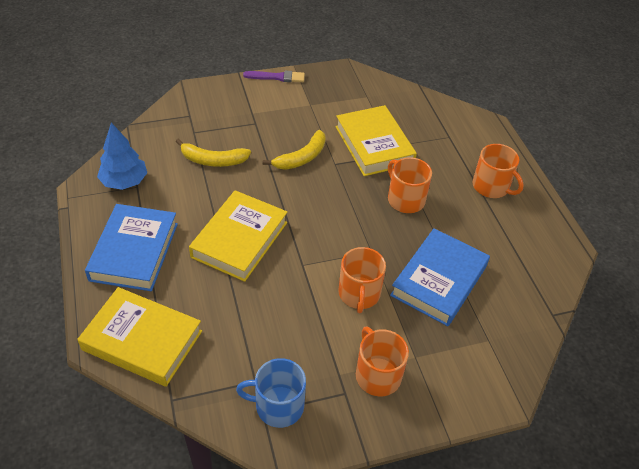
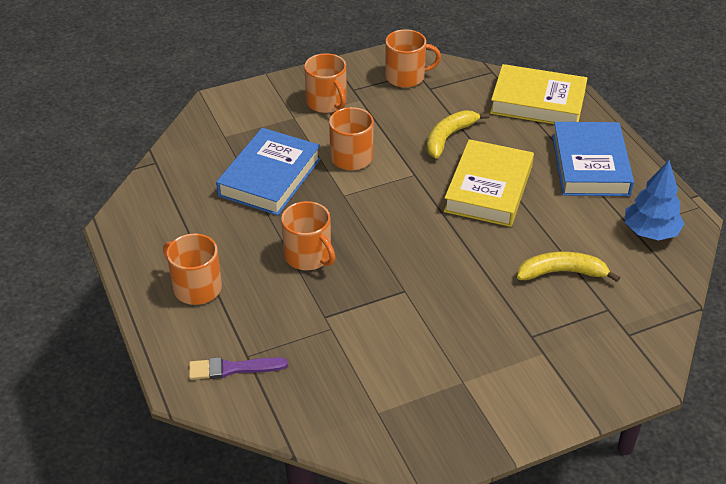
camera: 175 degrees right, 5 degrees down
blue mug [236,358,306,428] -> orange mug [385,29,441,88]
purple brush [243,70,305,82] -> purple brush moved to [189,357,288,380]
yellow banana [263,130,326,170] -> yellow banana moved to [427,110,490,159]
yellow book [335,105,417,176] -> none

